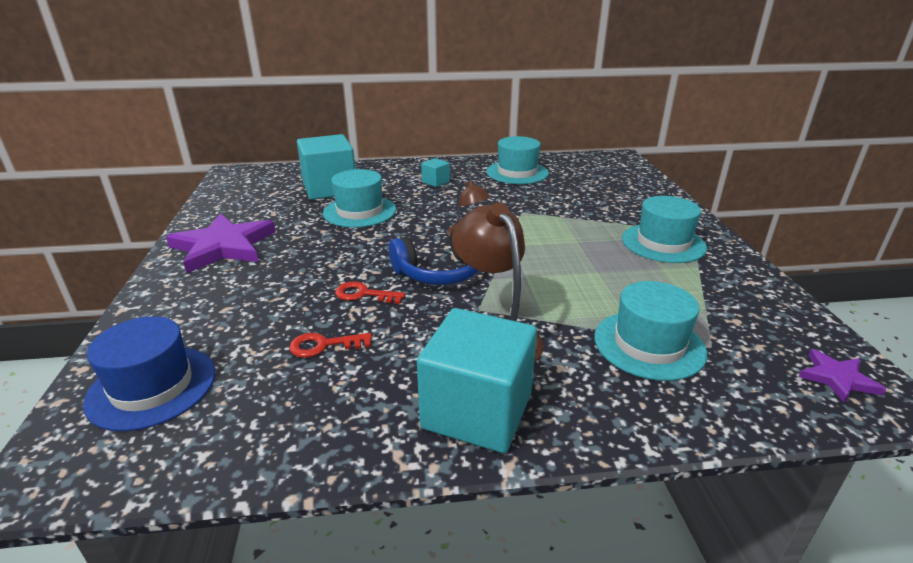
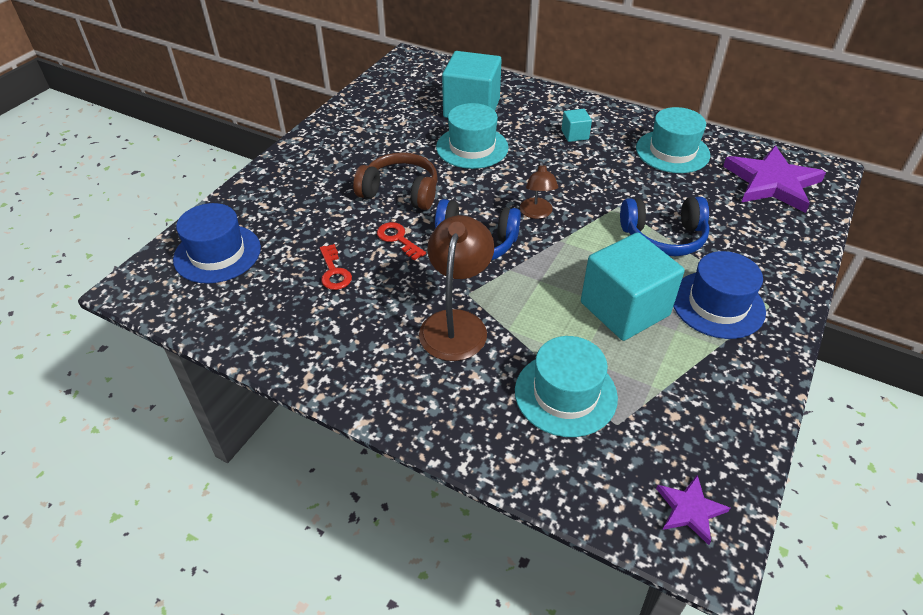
camera: 35 degrees right, 15 degrees up
purple star [166,213,275,273] -> purple star moved to [723,146,826,213]
red key [289,333,372,358] -> red key turned 135 degrees counterclockwise [320,244,352,290]
turquoise cube [417,308,537,453] -> turquoise cube moved to [581,232,685,341]
turquoise hat [622,196,707,263] -> blue hat [673,251,766,339]
none -> brown headphones [353,152,438,210]
none -> blue headphones [620,197,710,256]

